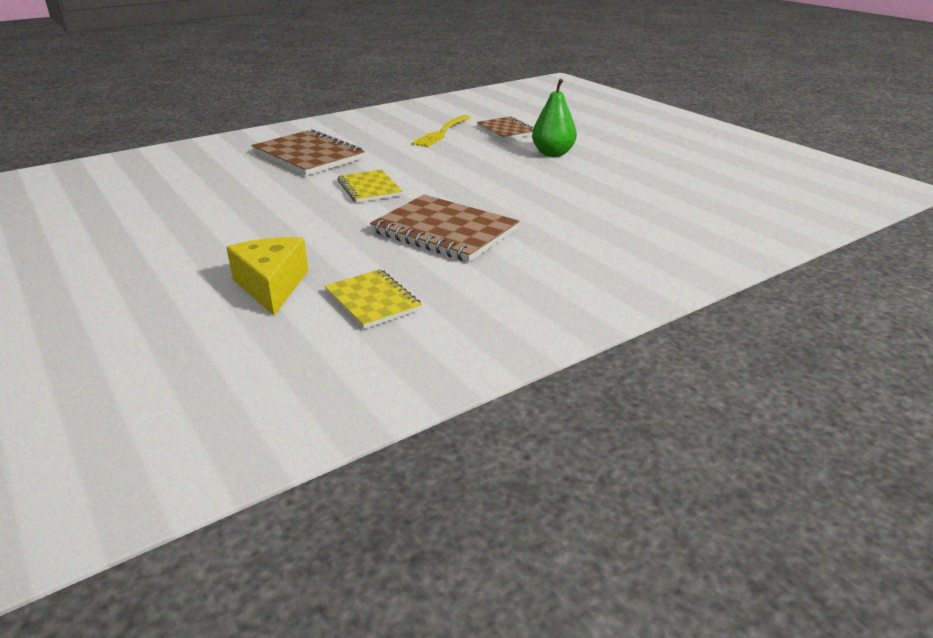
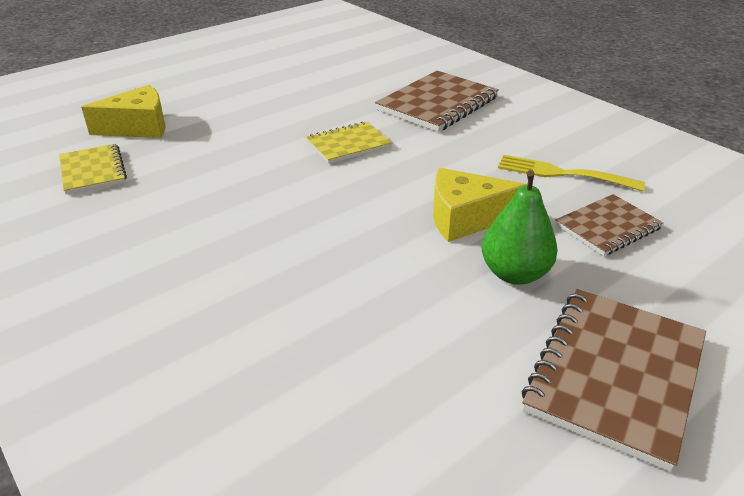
camera: 85 degrees right, 5 degrees up
yellow notebook [324,269,422,329] -> yellow notebook turned 75 degrees counterclockwise [59,144,127,195]
brown notebook [370,195,519,262] -> brown notebook moved to [522,289,706,472]
none -> yellow cheese [433,168,527,242]

